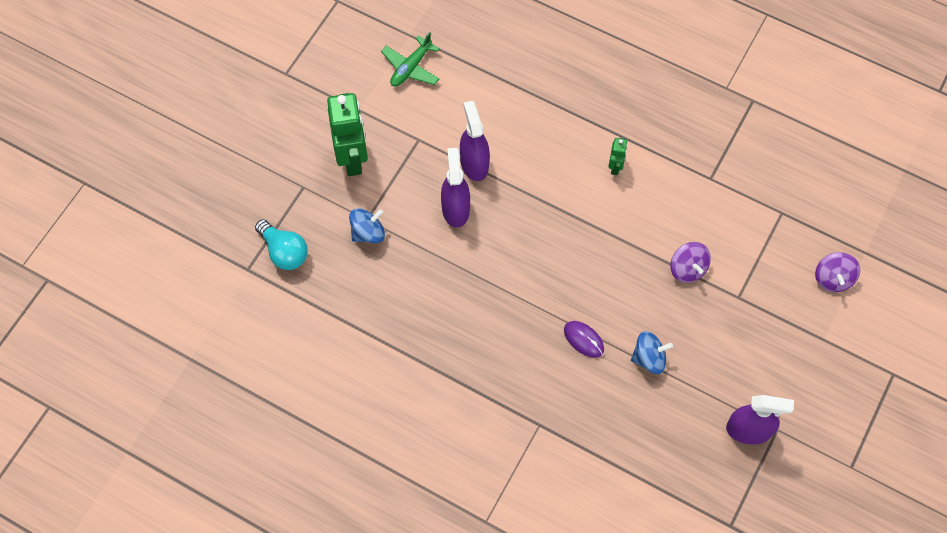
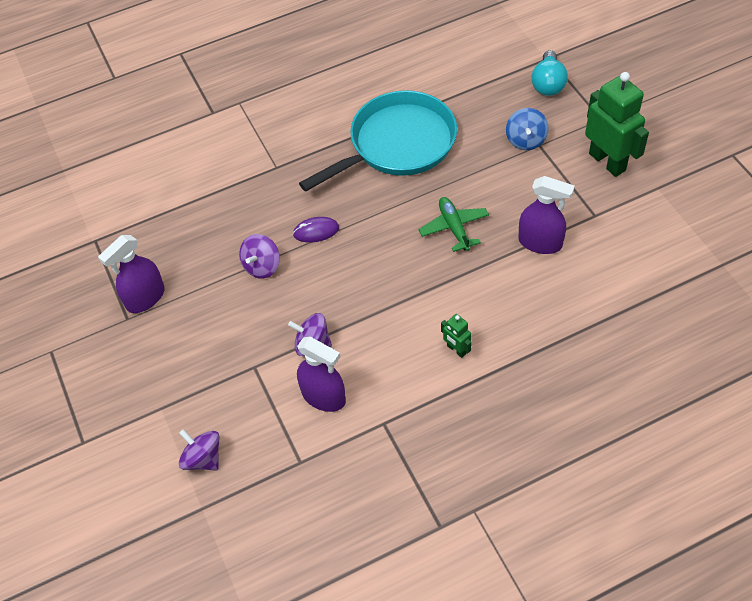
camera: 130 degrees right, 10 degrees down
turquoise light bulb [255,219,308,270] -> turquoise light bulb turned 75 degrees counterclockwise [532,50,568,96]
green robot [327,93,368,176] -> green robot turned 150 degrees counterclockwise [585,72,649,177]
green plane [381,32,440,87] -> green plane moved to [419,197,489,252]
purple spray bottle [441,148,470,228] -> purple spray bottle moved to [297,337,346,412]
blue spinning top [631,331,673,374] -> purple spinning top [239,234,280,279]
none -> turquoise pan [299,90,457,191]

